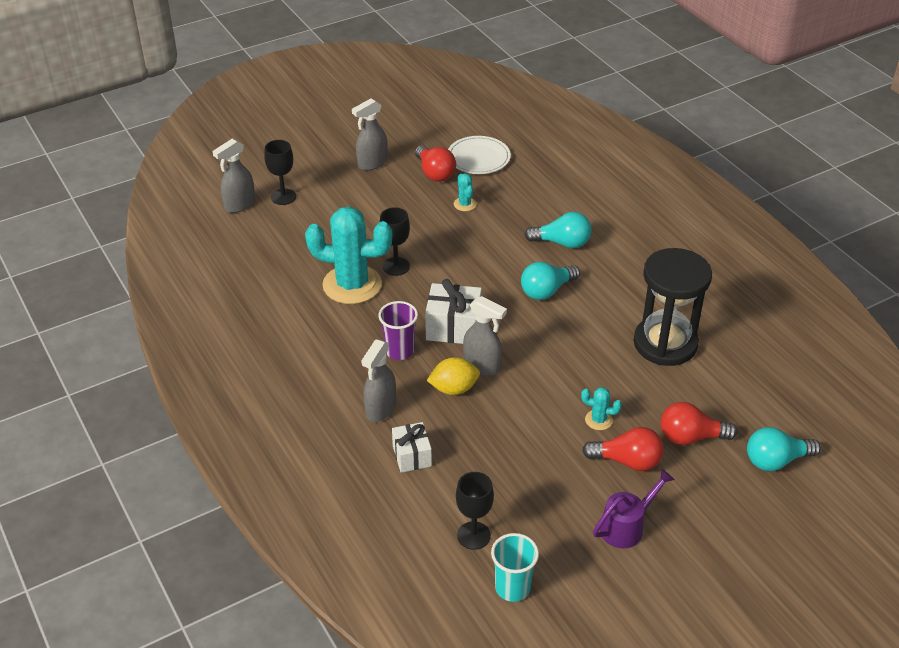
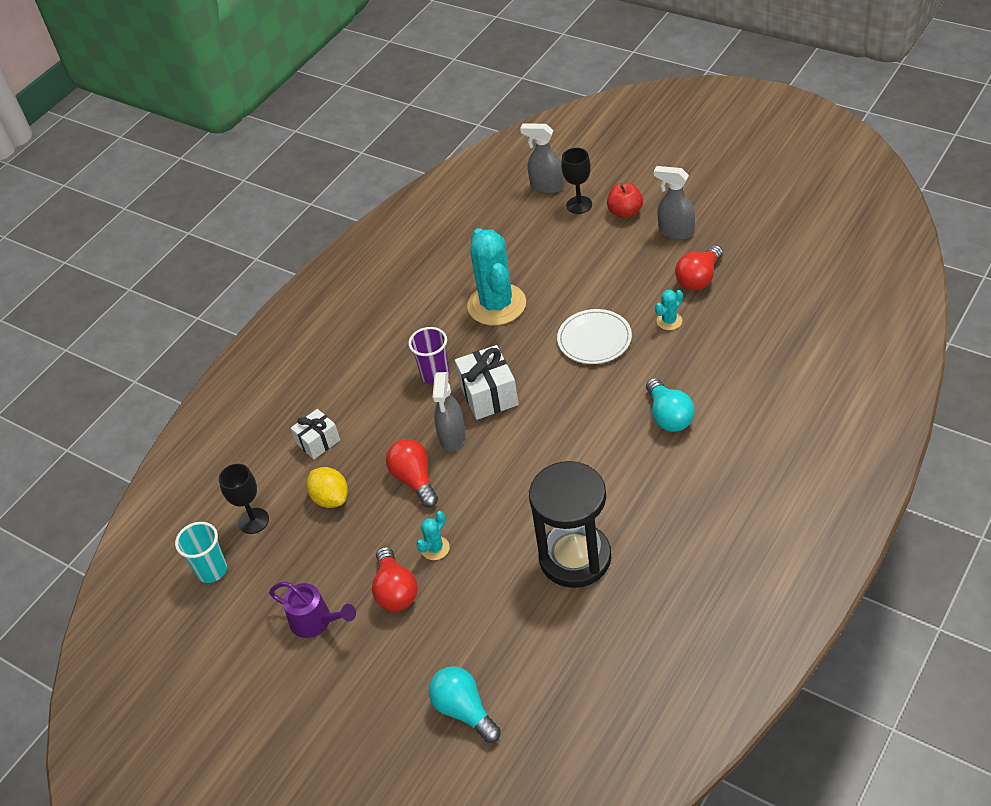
camera: 70 degrees right, 5 degrees up
grey spray bottle [361,339,396,422] -> none
black goblet [380,207,410,276] -> none
yellow lemon [427,357,480,395] -> yellow lemon moved to [307,467,348,508]
white plate [448,136,511,174] -> white plate moved to [557,309,632,364]
turquoise light bulb [521,262,580,300] -> none
turquoise cactus [581,387,622,430] -> turquoise cactus turned 45 degrees clockwise [416,511,450,560]
red light bulb [661,402,737,445] -> red light bulb moved to [386,439,438,508]
none -> red apple [607,183,643,218]

